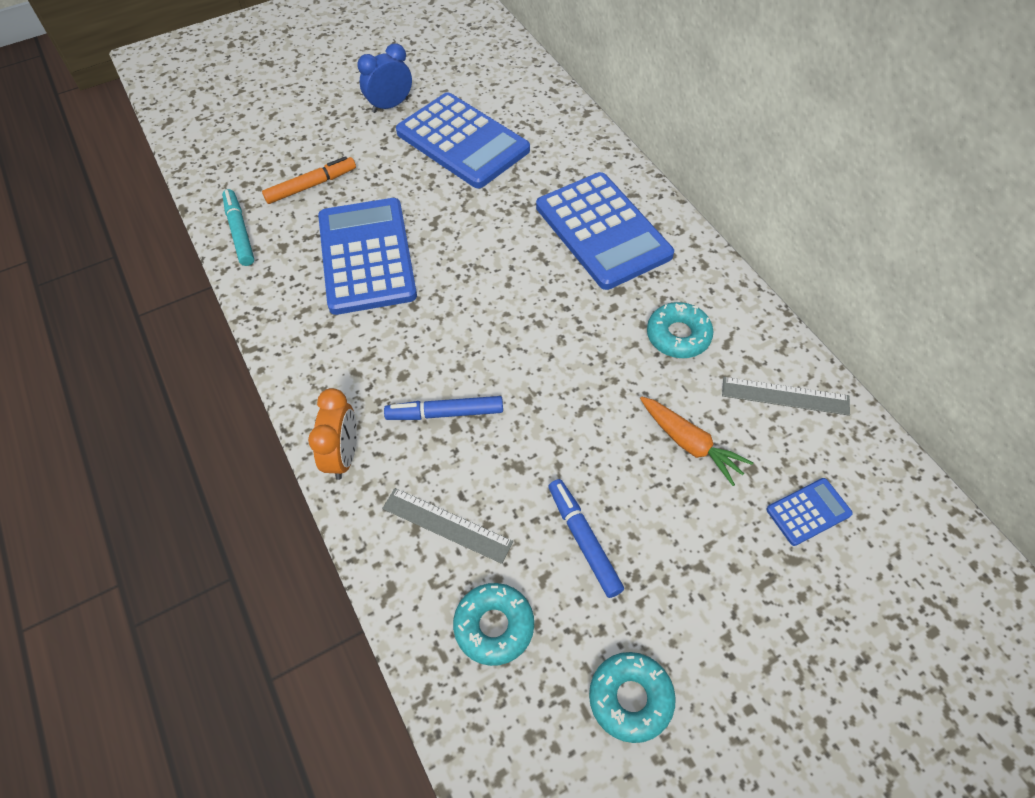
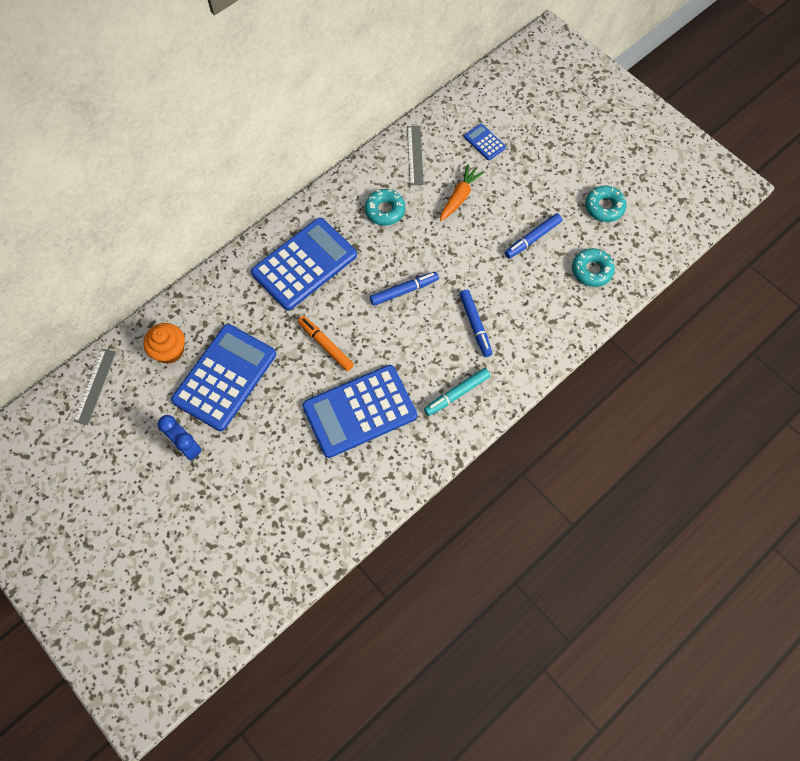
camera: 105 degrees left, 10 degrees up
turquoise marker [222,189,254,266] -> turquoise marker moved to [424,368,490,416]
orange marker [262,156,356,204] -> orange marker moved to [298,316,354,371]
orange clock [308,388,357,480] -> none
grey ruler [382,488,513,564] -> grey ruler moved to [74,349,116,425]
none -> orange cupcake [143,323,185,364]
none -> blue marker [370,272,439,306]

